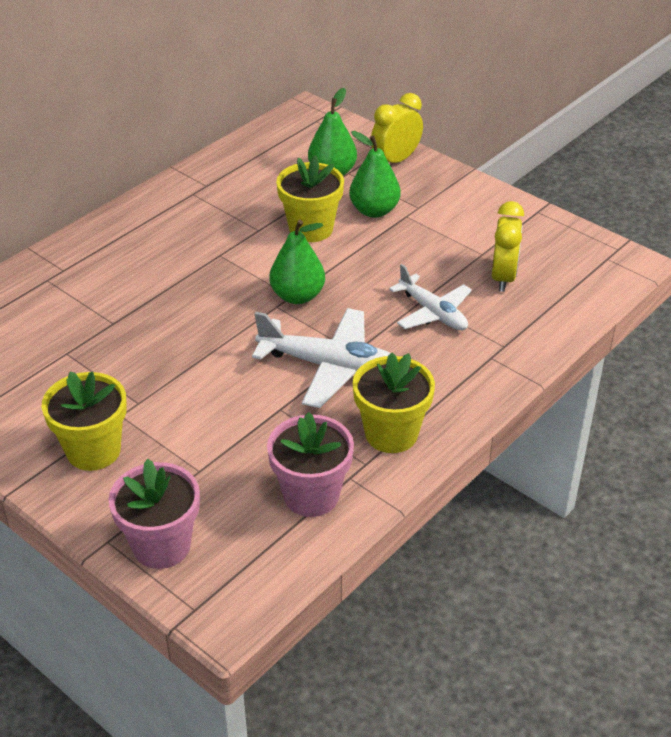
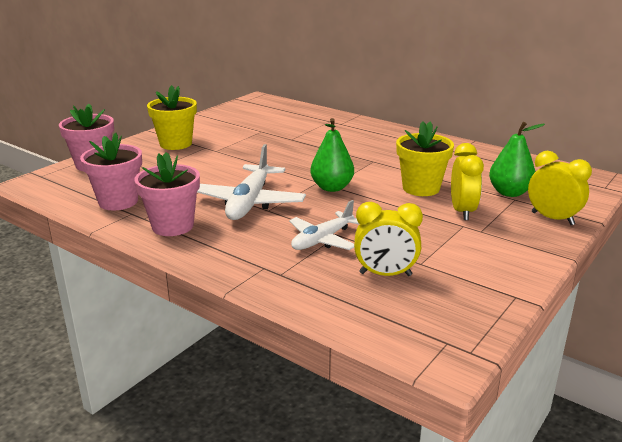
camera: 85 degrees right, 15 degrees down
green pear [349,131,400,218] -> yellow clock [451,143,484,220]
yellow flower pot [353,353,435,453] -> pink flower pot [134,152,200,236]

